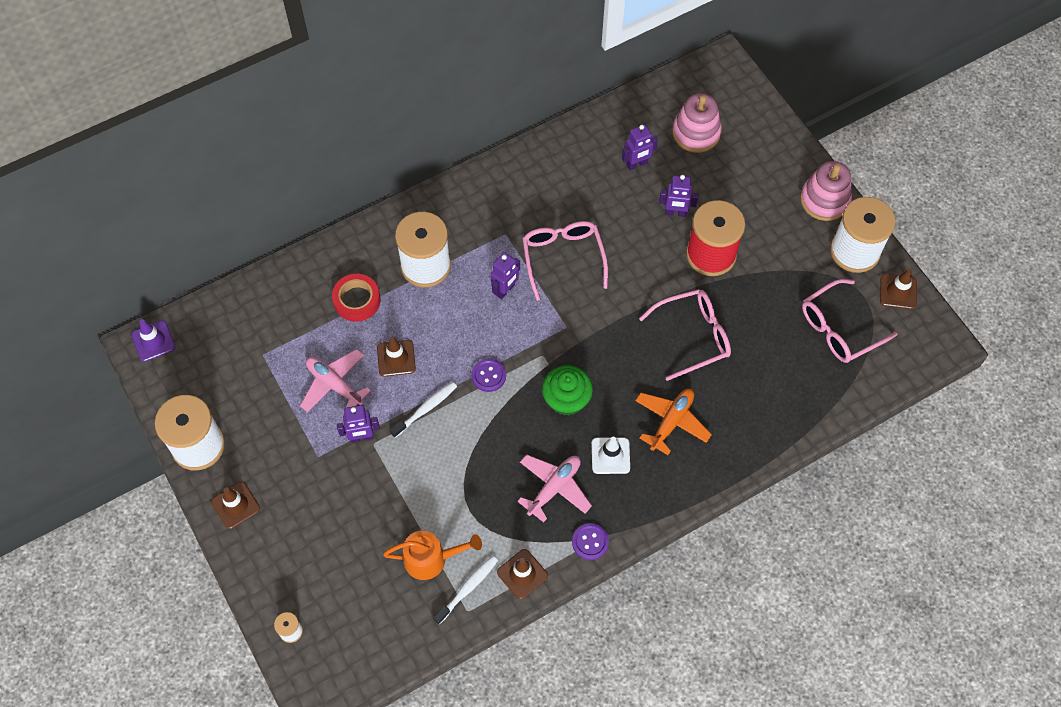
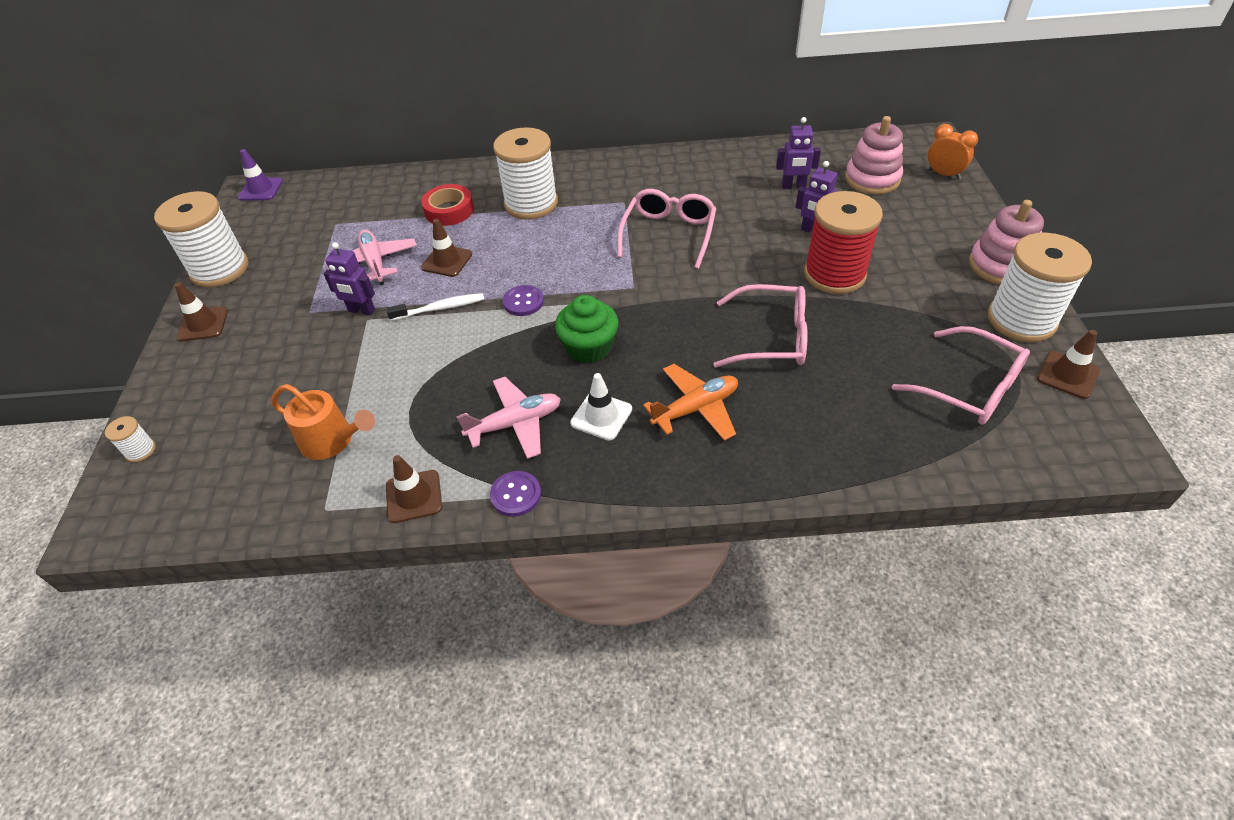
camera: 30 degrees right, 15 degrees down
white toothbrush [433,556,498,625] -> none
purple robot [491,252,520,299] -> none
pink glasses [802,279,898,363] -> pink glasses turned 135 degrees counterclockwise [892,326,1030,425]
none -> orange clock [928,124,978,179]

